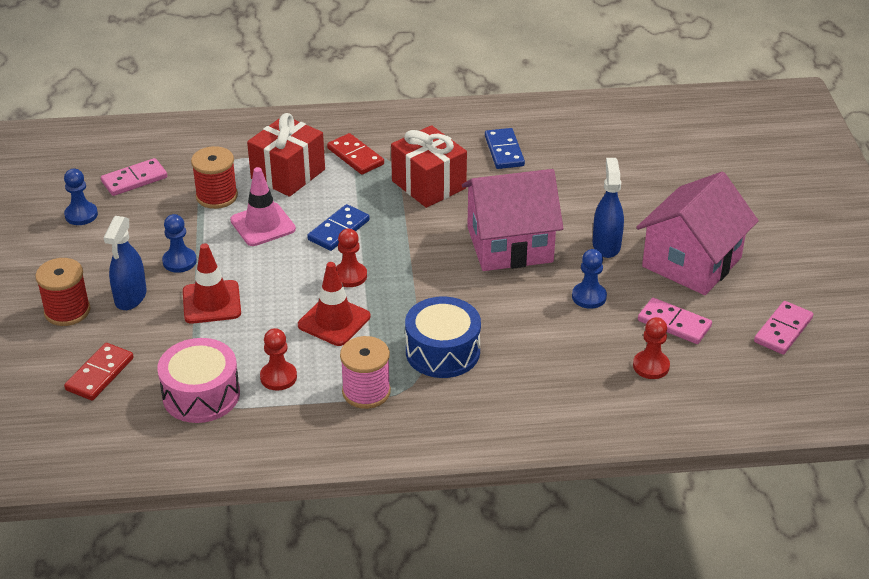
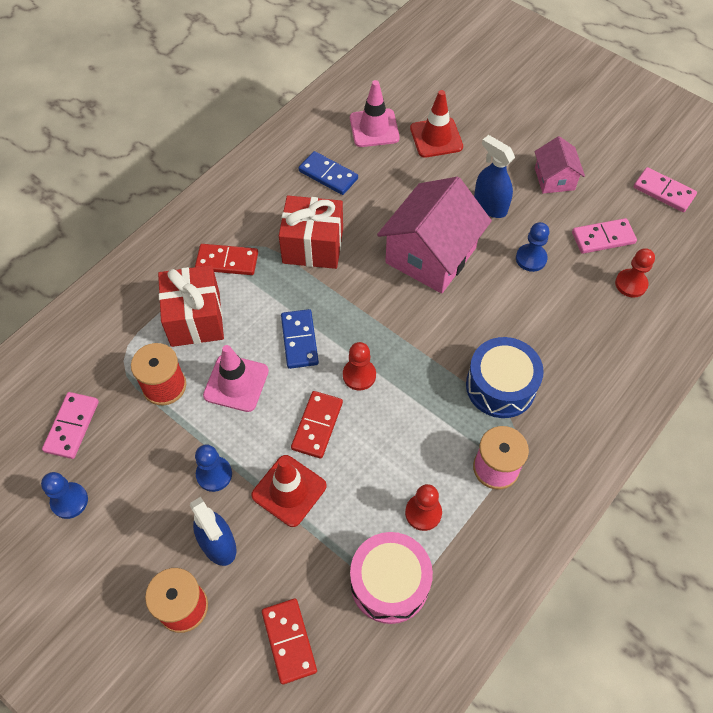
camera: 45 degrees left, 20 degrees up
red traffic cone [298,262,370,346] -> red traffic cone moved to [410,90,463,158]
pink house [636,172,759,295] -> pink house [534,136,585,194], size x0.53
pink domino [754,301,813,355] -> pink domino turned 45 degrees counterclockwise [634,167,697,212]
none -> red domino [291,391,343,459]
none -> pink traffic cone [350,80,400,147]

